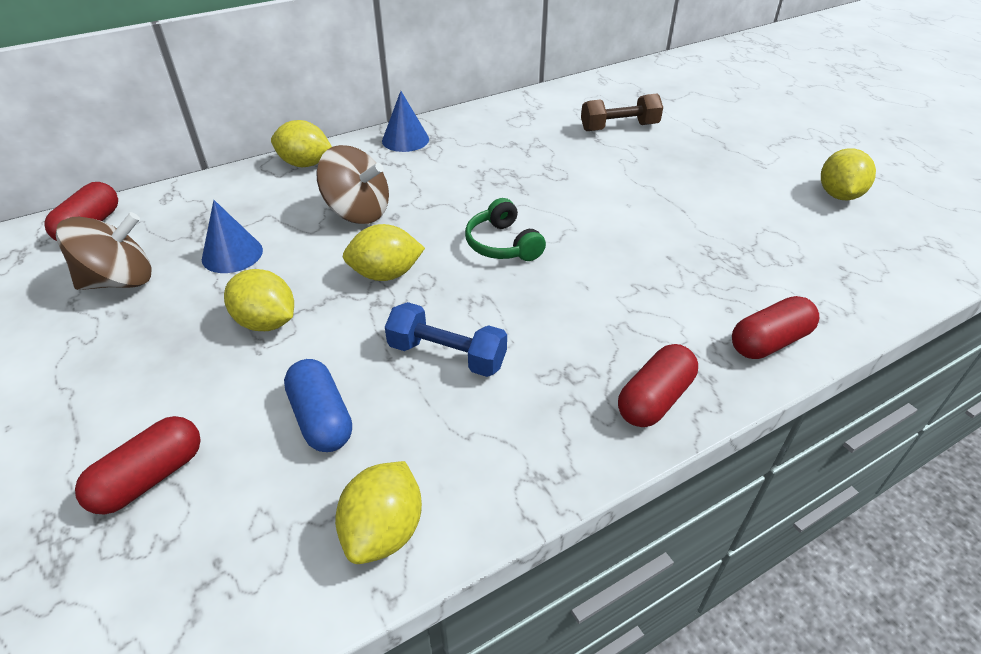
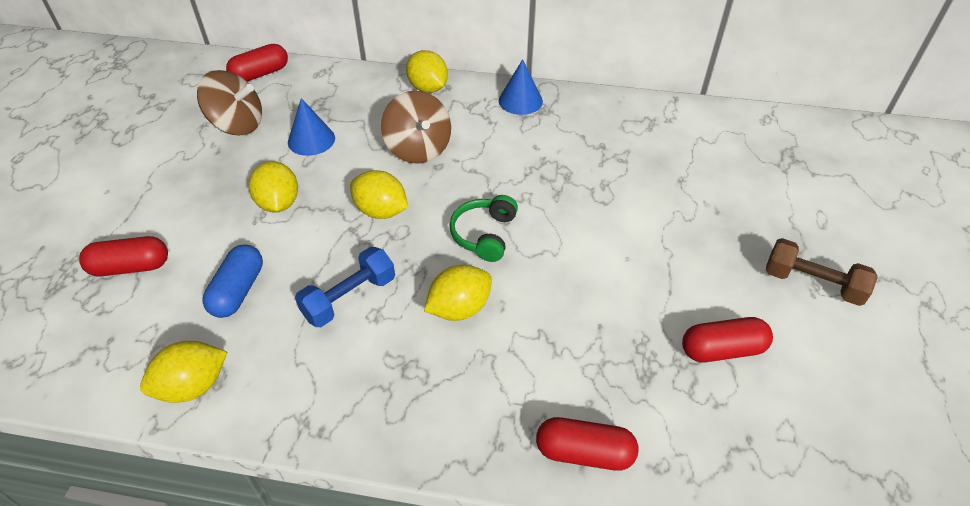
camera: 40 degrees right, 5 degrees up
blue dumbbell [385,302,507,377] -> blue dumbbell turned 75 degrees clockwise [295,247,395,327]
brown dumbbell [581,94,663,131] -> brown dumbbell moved to [766,238,878,306]
red capsule [618,344,698,427] -> red capsule moved to [682,317,773,362]
yellow lemon [821,148,876,200] -> yellow lemon moved to [424,265,492,321]

